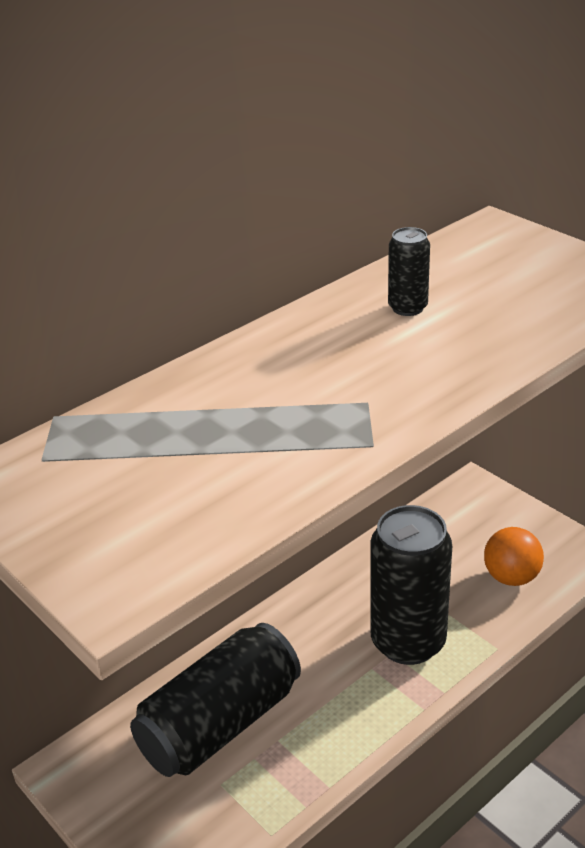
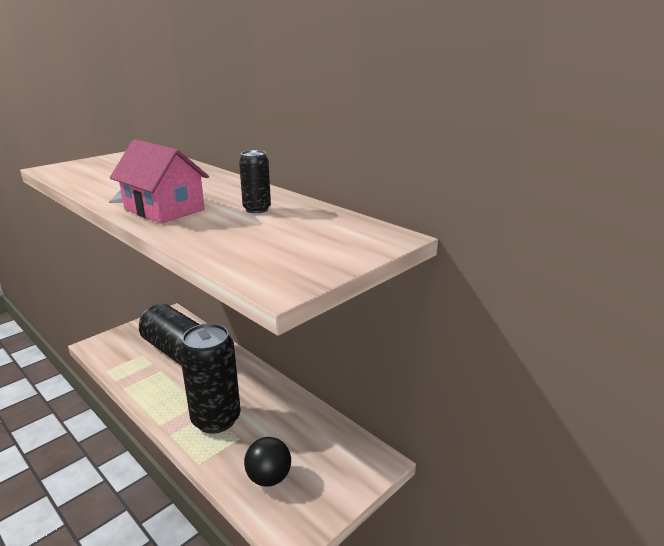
camera: 85 degrees right, 10 degrees down
orange ball [484,527,544,586] -> black ball [244,437,291,487]
none -> pink house [110,139,209,223]

